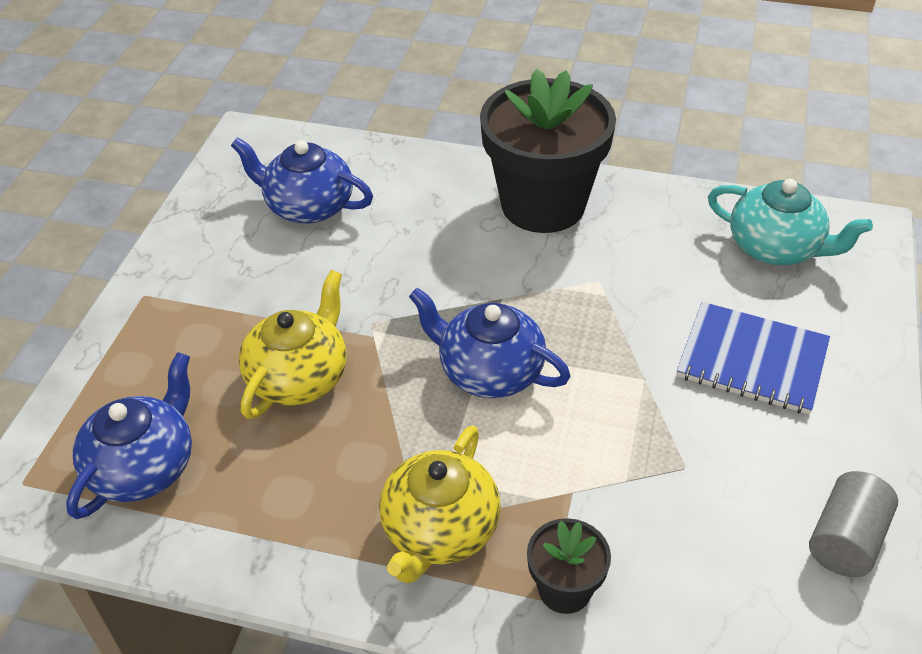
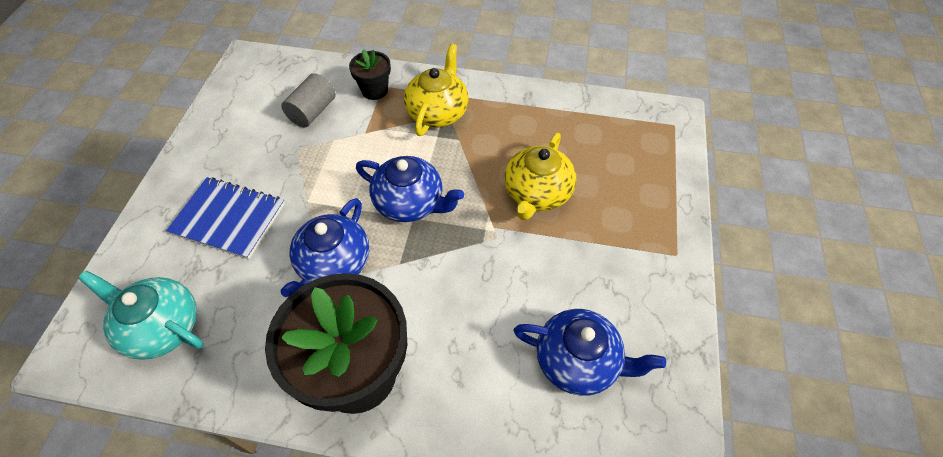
camera: 175 degrees right, 10 degrees up
blue teapot [66,352,192,519] -> blue teapot moved to [281,198,369,297]
grey cylinder [809,471,898,577] -> grey cylinder moved to [281,73,336,127]

